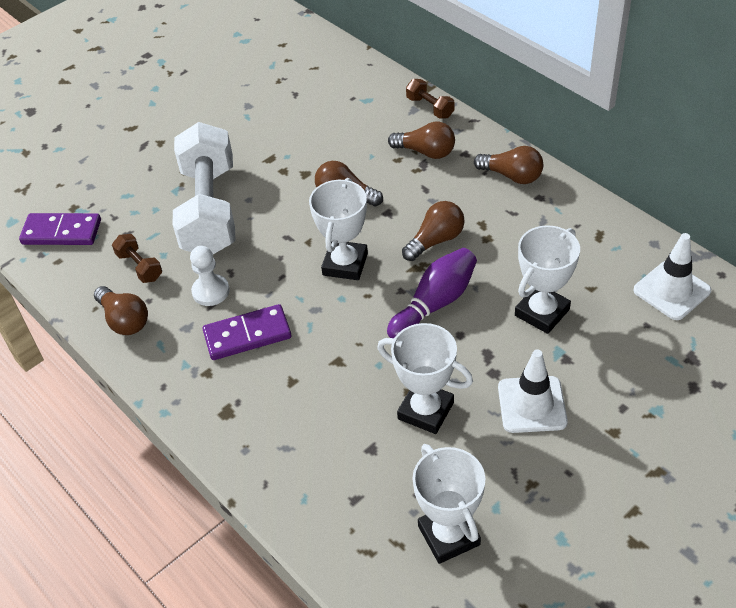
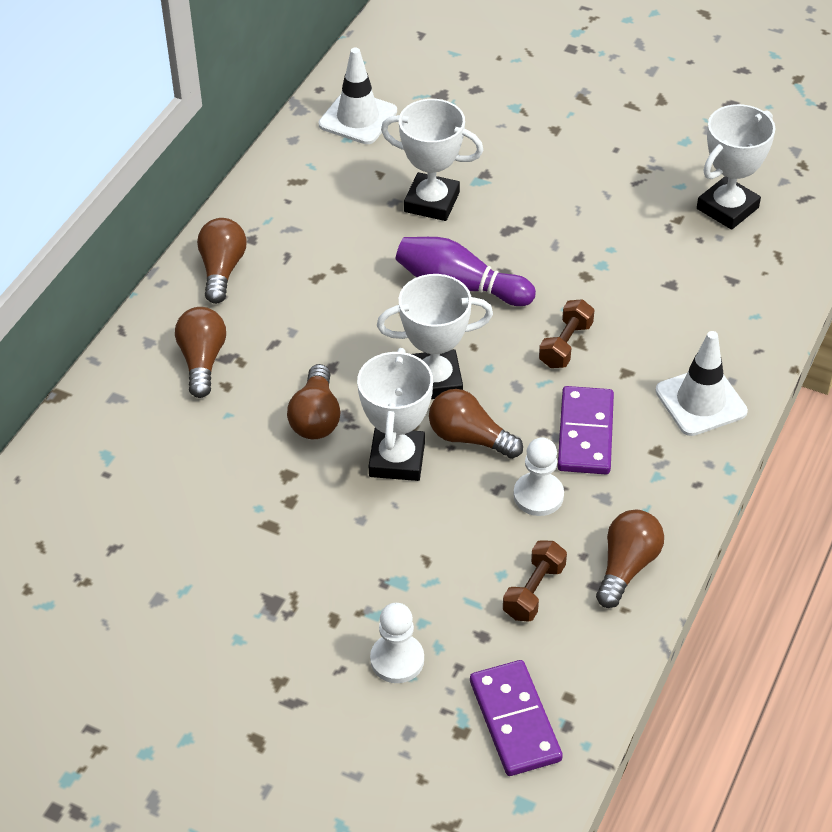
camera: 115 degrees left, 0 degrees up
white dumbbell [173,122,236,254] -> none
purple domino [203,304,291,360] -> purple domino turned 45 degrees clockwise [557,386,614,474]
white trophy [377,323,473,434] -> white trophy moved to [357,348,433,481]
brown light bulb [402,201,465,261] -> brown light bulb moved to [429,389,523,459]
brown dumbbell [406,79,455,119] -> brown dumbbell moved to [539,299,595,368]
white traffic cone [498,350,568,433] -> white traffic cone moved to [655,331,748,436]
none -> white pawn [370,603,424,683]

